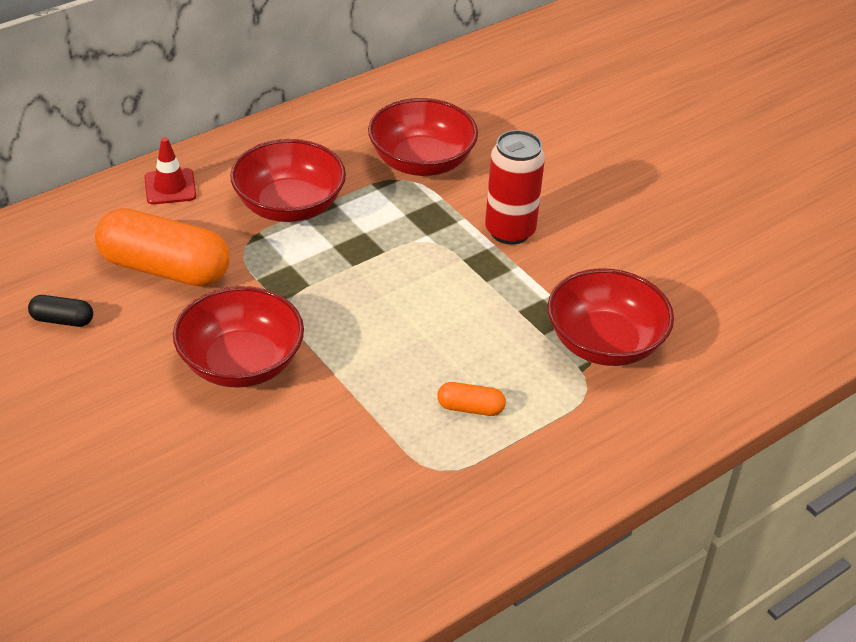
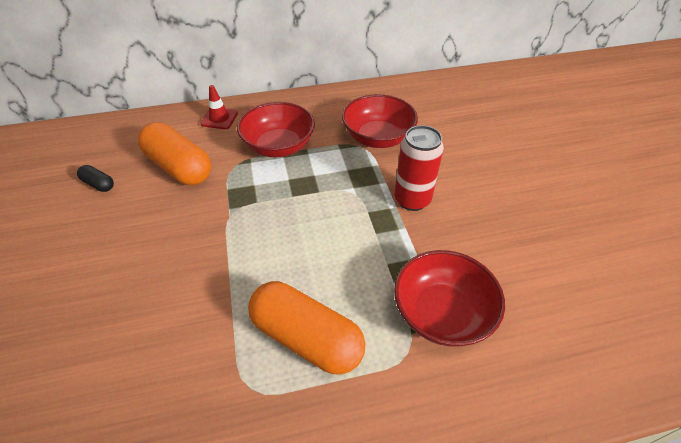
camera: 25 degrees right, 5 degrees up
red bowl [173,286,304,388] -> none
orange capsule [437,382,506,416] -> orange capsule [248,281,365,375], size x2.23

